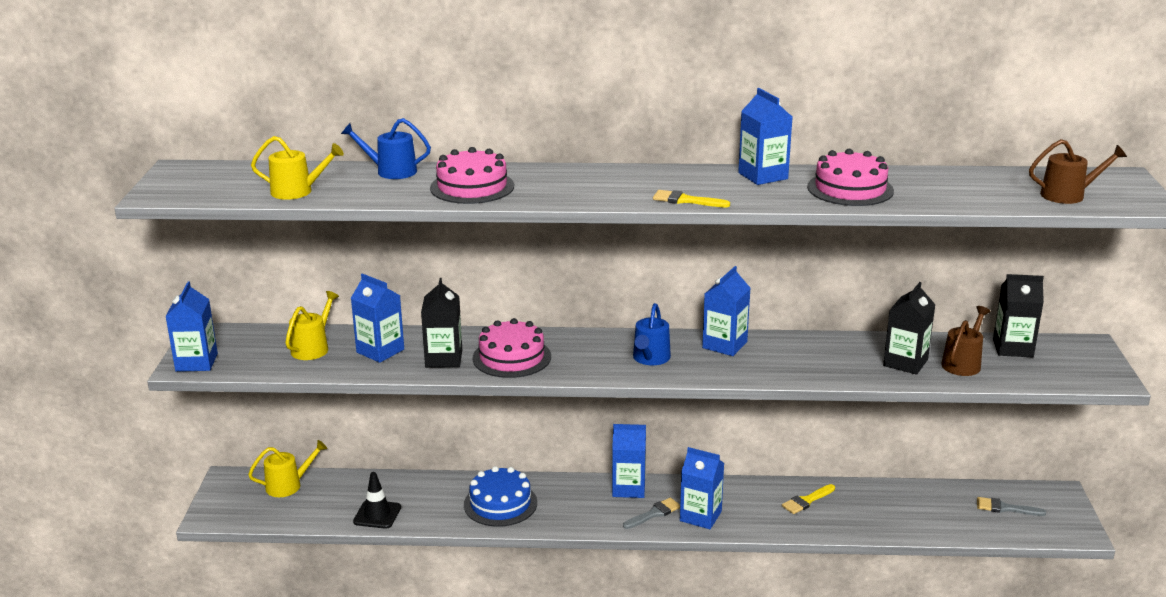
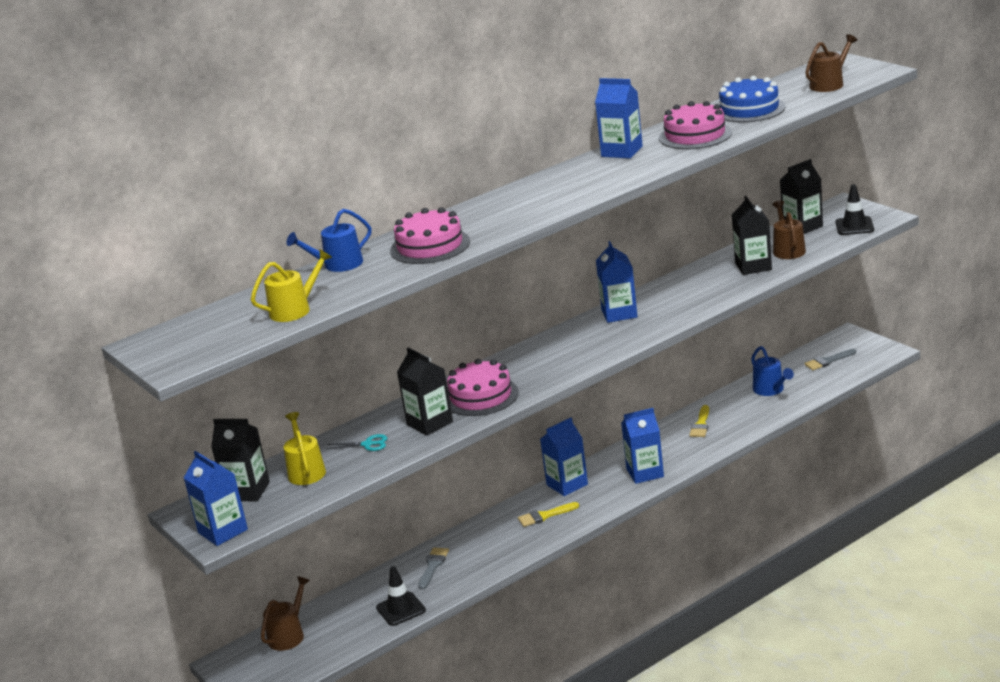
camera: 35 degrees left, 0 degrees up
yellow watering can [248,440,327,497] -> brown watering can [261,576,310,651]
blue carton [351,273,404,363] -> turquoise scissors [326,434,387,451]
blue cake [464,466,537,527] -> blue cake moved to [719,76,786,122]
grey brush [623,498,680,529] -> grey brush moved to [418,548,449,589]
blue watering can [633,303,671,365] -> blue watering can moved to [751,346,794,396]
yellow brush [653,190,730,207] -> yellow brush moved to [518,502,579,527]
none -> black carton [211,419,270,501]
none -> black traffic cone [835,184,874,235]

